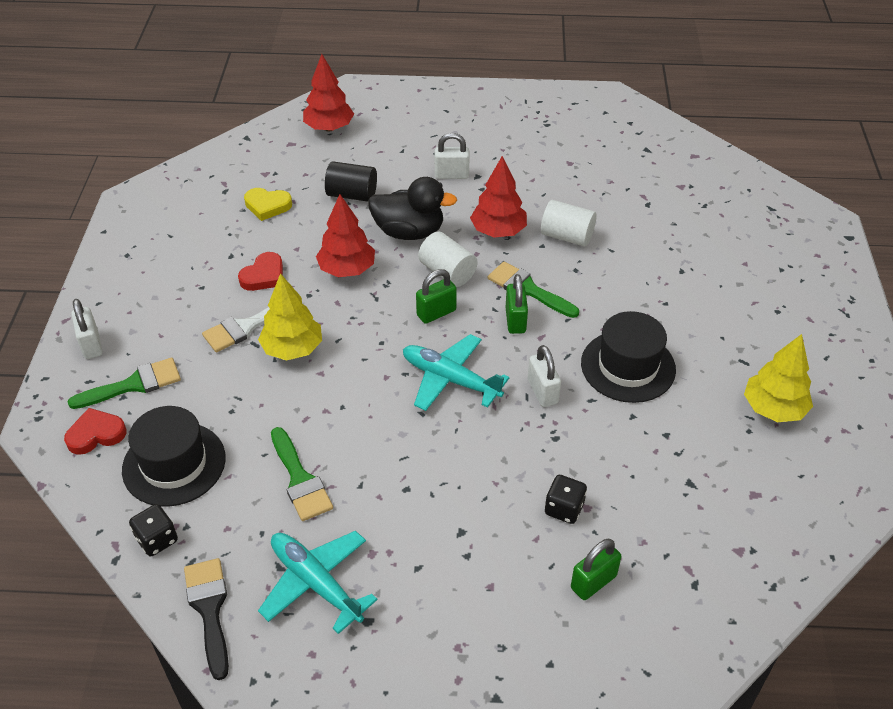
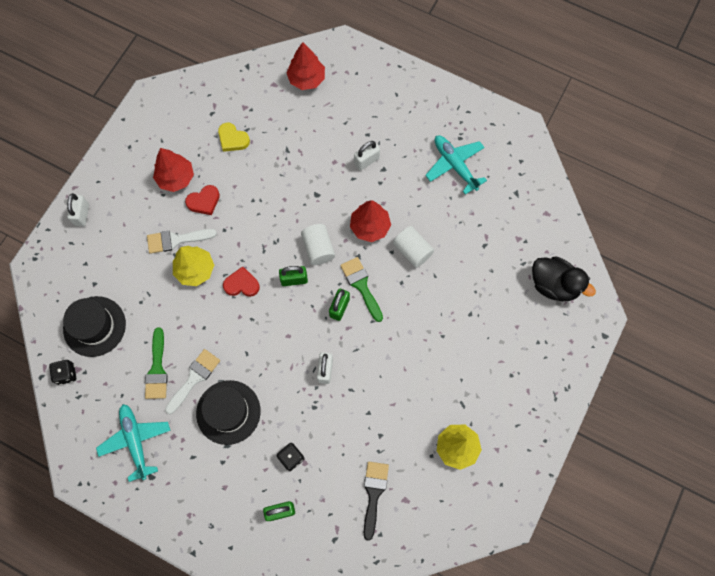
camera: 25 degrees right, 25 degrees up
red heart [64,408,126,455] -> red heart moved to [223,266,260,297]
green brush [67,358,181,409] -> none
black brush [184,558,229,680] -> black brush moved to [364,462,389,541]
red tree [316,194,375,277] -> red tree moved to [153,148,194,192]
black cylinder [325,161,377,202] -> none
black duck [368,177,457,240] -> black duck moved to [532,257,596,301]
turquoise plane [403,334,509,411] -> turquoise plane moved to [425,135,487,195]
white padlock [435,133,470,179] -> white padlock turned 60 degrees counterclockwise [354,141,380,171]
black hat [581,311,676,403] -> black hat moved to [196,380,261,445]
none -> white brush [165,349,220,414]

